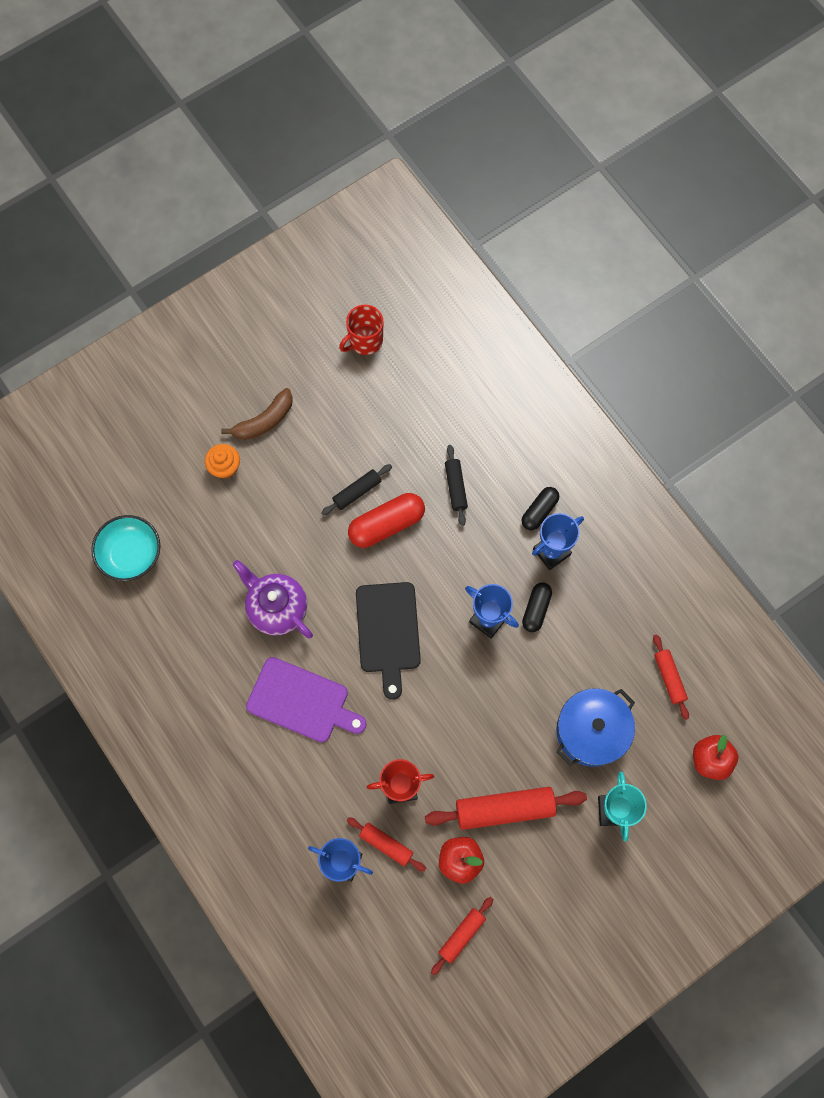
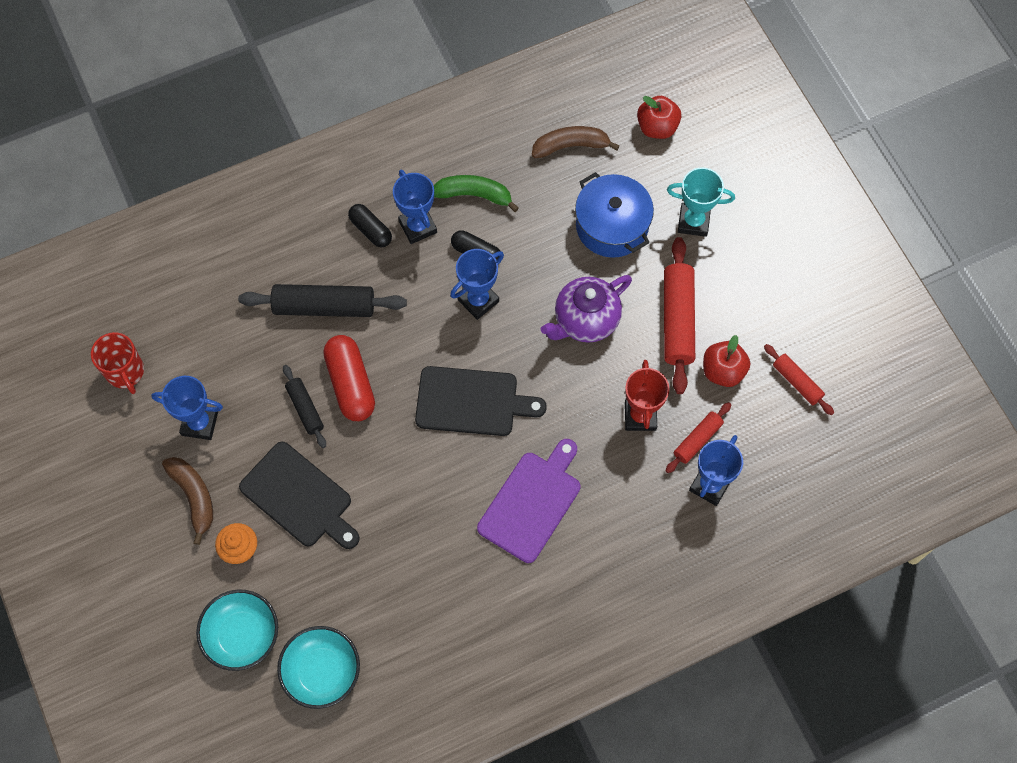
camera: 80 degrees left, 5 degrees down
purple teapot [233,560,313,638] -> purple teapot moved to [541,275,632,343]
black rolling pin [445,445,468,526] -> black rolling pin [238,284,407,317], size x1.77
red rolling pin [653,634,689,720] -> brown banana [532,126,620,158]
none -> blue trophy [151,376,223,440]
none -> turquoise bowl [196,590,278,671]
none -> black cutting board [239,442,360,549]
none -> green banana [434,175,519,212]

